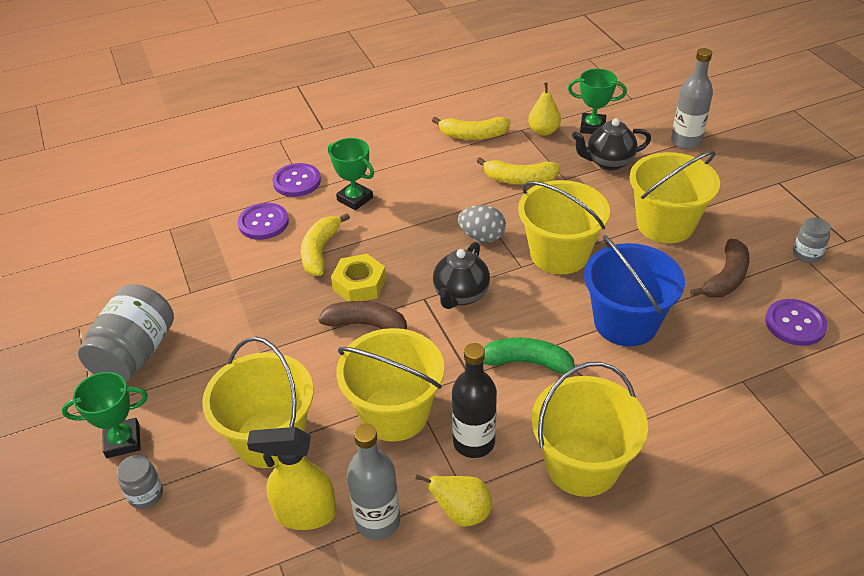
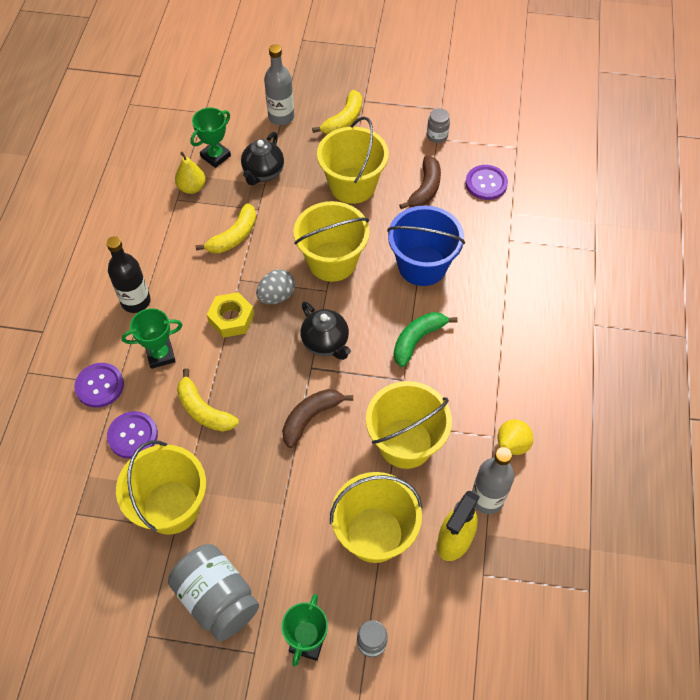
camera: 60 degrees left, 15 degrees up
yellow nut [331,254,386,301] -> yellow nut moved to [207,292,254,338]
yellow banana [432,117,510,140] -> yellow banana moved to [312,90,362,134]
black bottle [452,343,497,458] -> black bottle moved to [106,236,151,313]
yellow bucket [531,362,648,497] -> yellow bucket moved to [116,440,206,535]
brown banana [690,239,750,298] -> brown banana turned 45 degrees clockwise [399,156,441,209]

